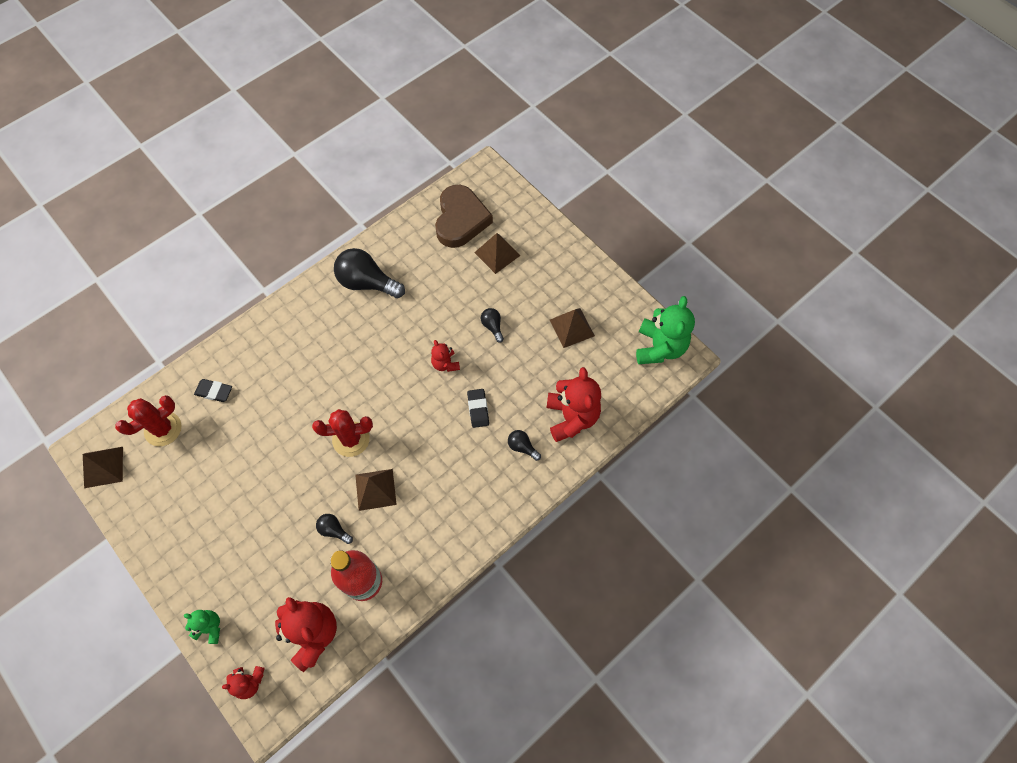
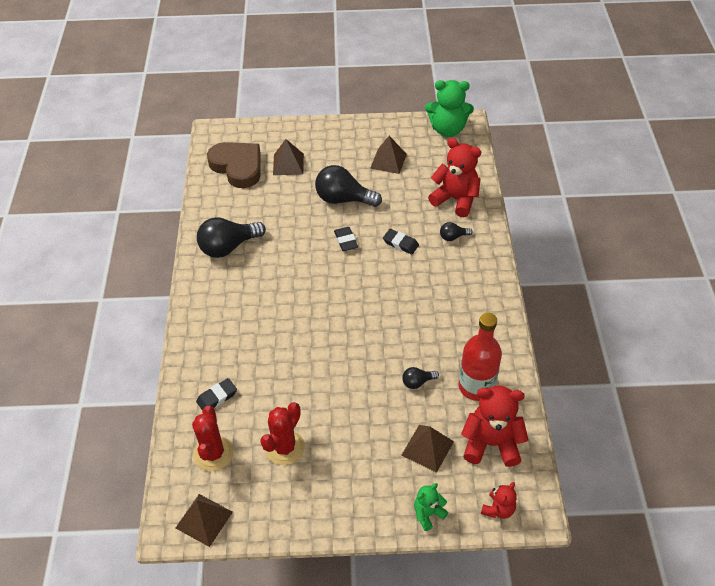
camera: 50 degrees left, 15 degrees down
red cactus [312,409,373,457] -> red cactus moved to [260,402,305,465]
brown pyramid [355,469,397,511] -> brown pyramid moved to [402,425,454,473]
red teddy bear [431,340,460,372] -> black eraser [334,227,358,251]
black light bulb [481,308,504,343] -> black light bulb [315,165,382,207], size x2.08
green teddy bear [636,296,695,364] -> green teddy bear turned 135 degrees clockwise [425,80,474,137]

